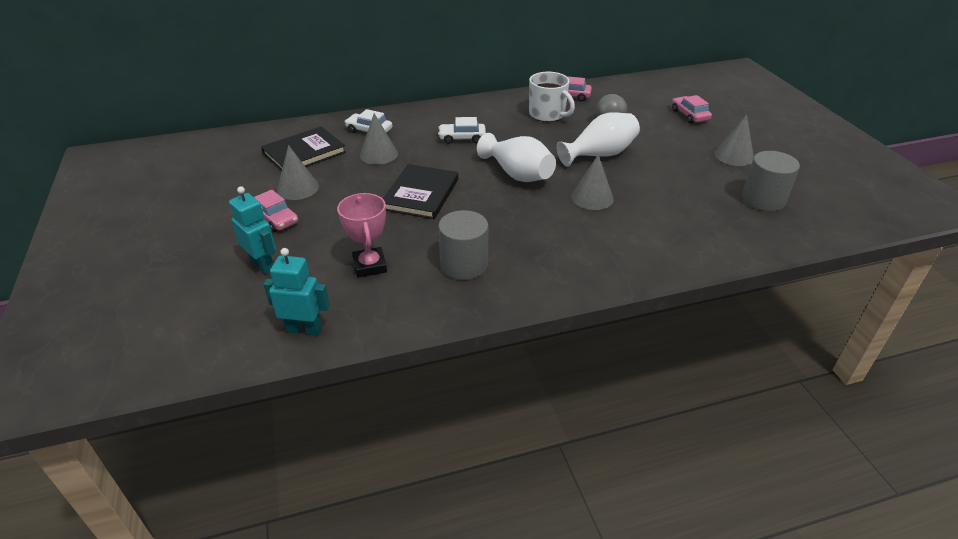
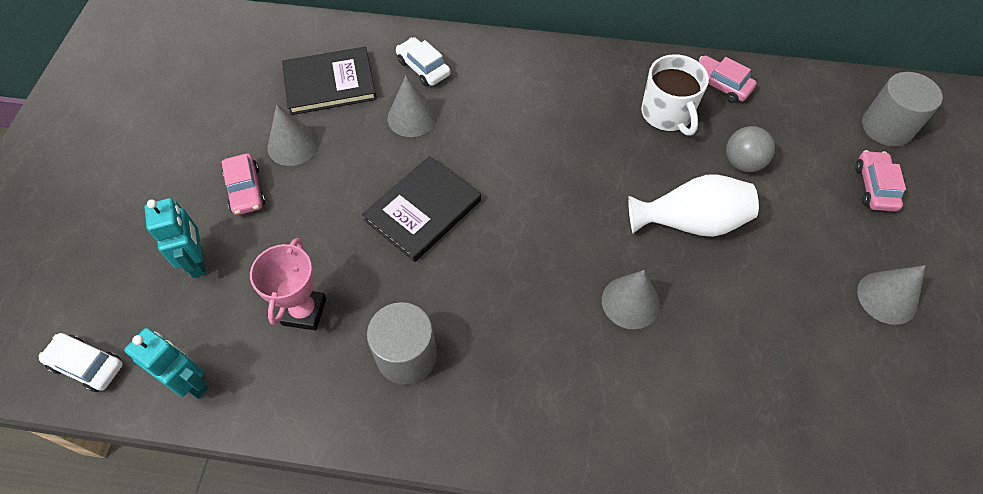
camera: 25 degrees right, 20 degrees up
white car [438,117,486,144] -> white car moved to [38,333,123,392]
white vase [477,133,556,182] -> none
grey cylinder [742,151,800,211] -> grey cylinder moved to [862,72,943,147]

